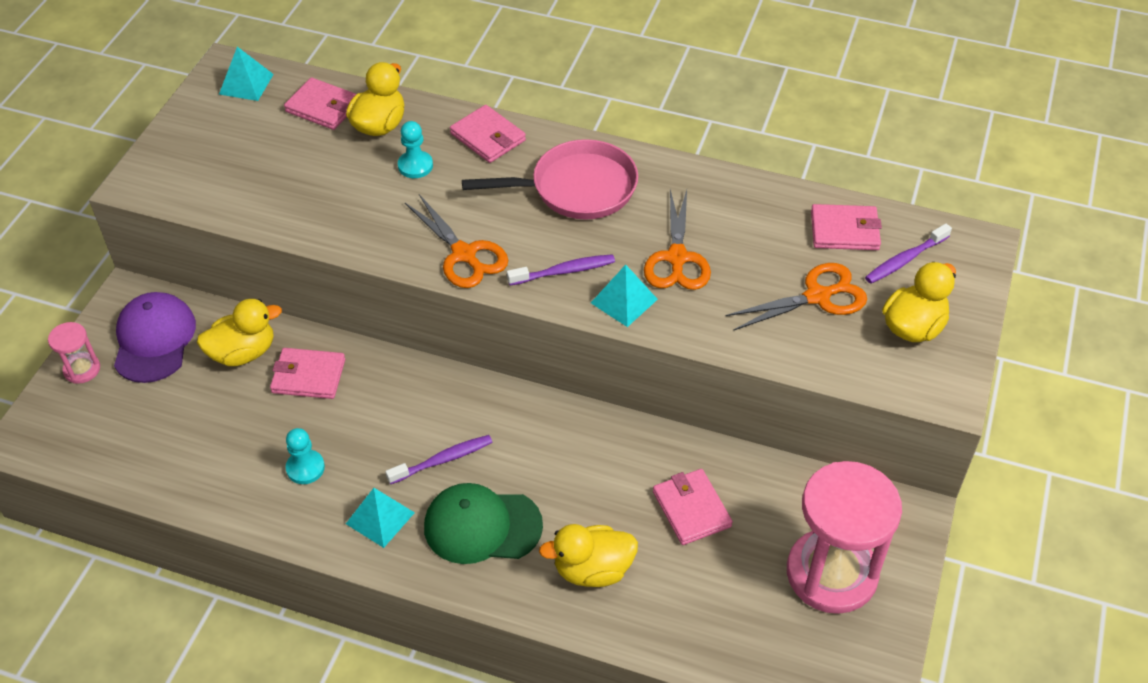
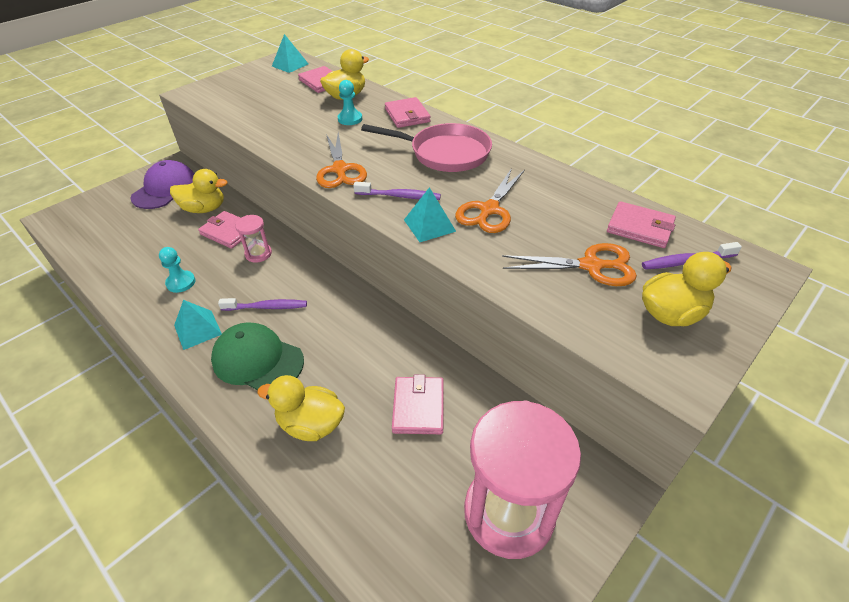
camera: 25 degrees right, 5 degrees down
pink hourglass [48,322,100,384] -> pink hourglass moved to [235,215,272,262]

